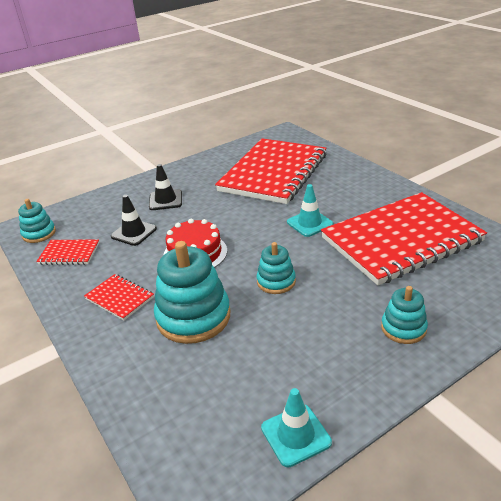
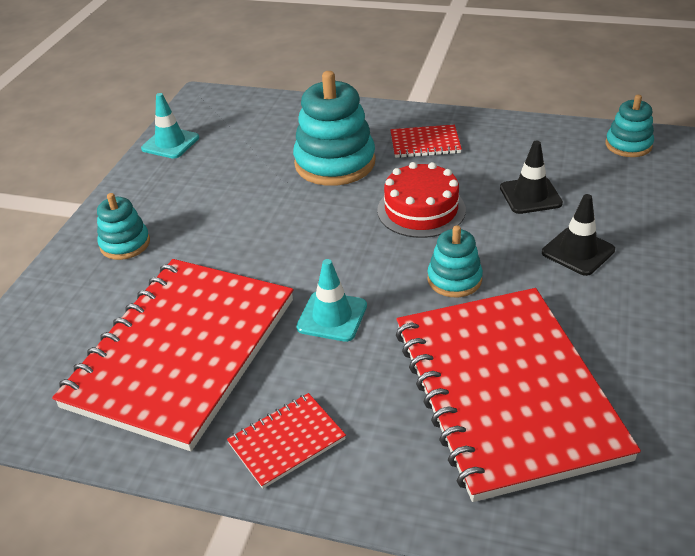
camera: 140 degrees right, 5 degrees up
red notebook [37,239,99,265] -> red notebook moved to [227,393,346,489]
turquoise stacking toy [257,242,296,294] -> turquoise stacking toy moved to [428,225,483,297]

